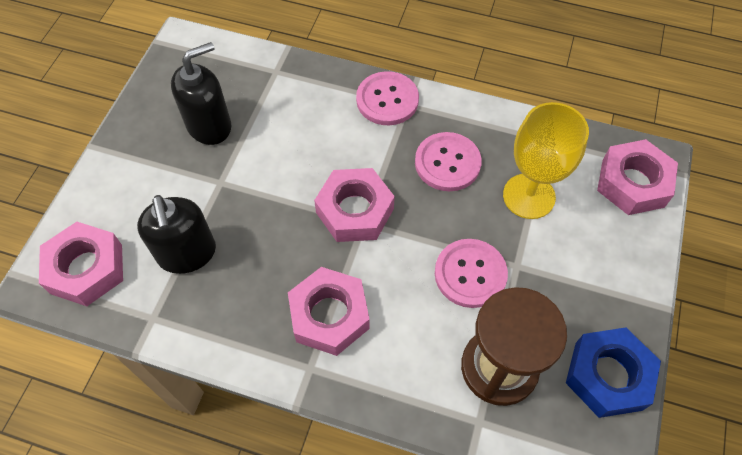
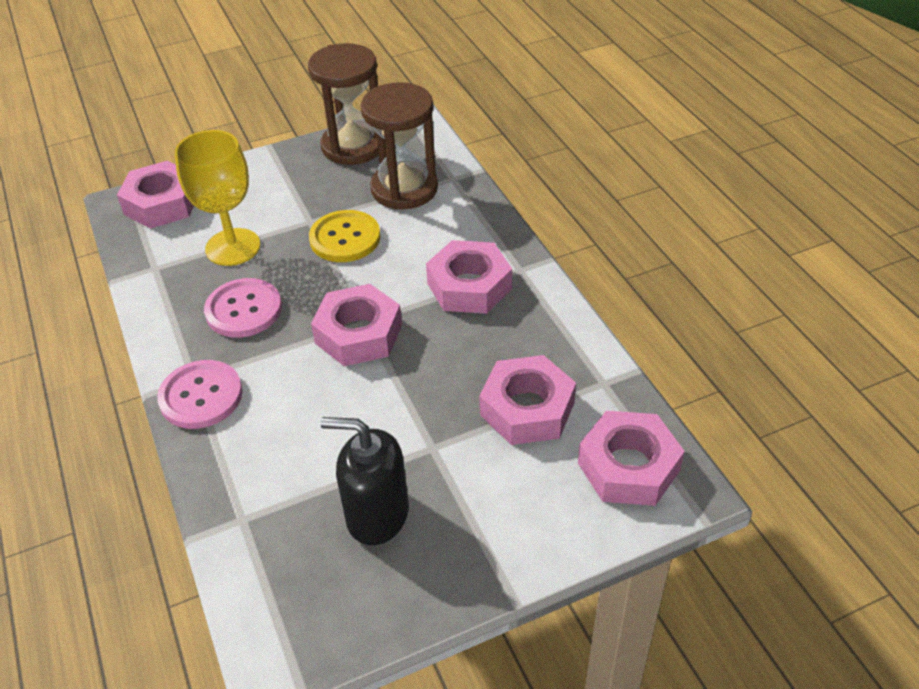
camera: 130 degrees left, 15 degrees down
black soap dispenser [137,195,216,274] -> pink nut [480,355,576,445]
pink button [435,239,508,308] -> yellow button [309,210,380,262]
blue nut [566,327,661,418] -> brown hourglass [308,43,379,165]

